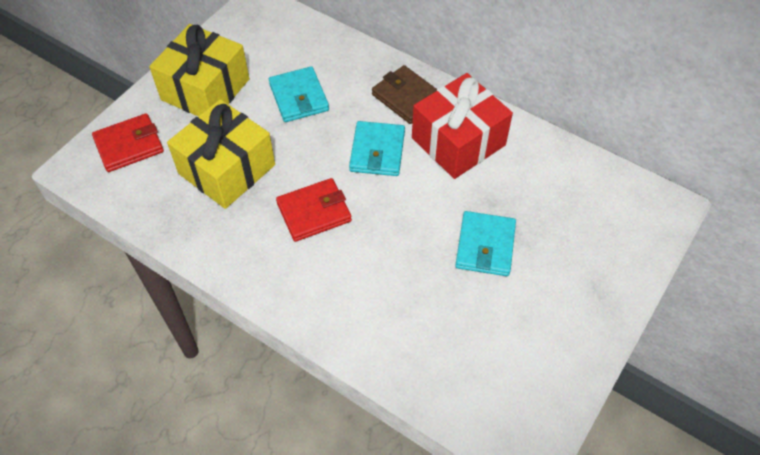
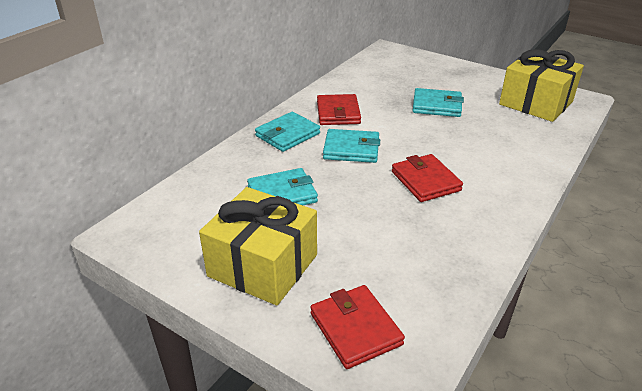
camera: 90 degrees left, 20 degrees down
yellow gift [167,99,275,209] -> yellow gift moved to [499,49,584,122]
brown wallet [372,65,437,124] -> turquoise wallet [255,112,320,152]
red gift [412,73,513,179] -> red wallet [317,94,361,125]

